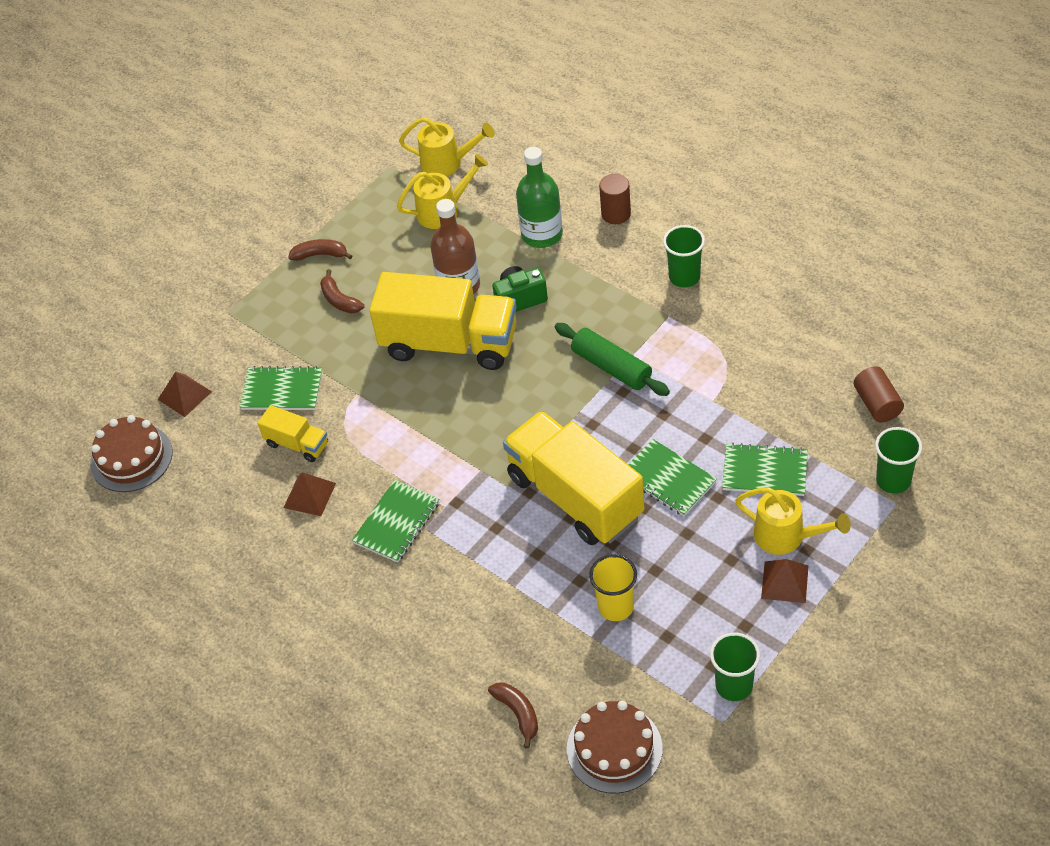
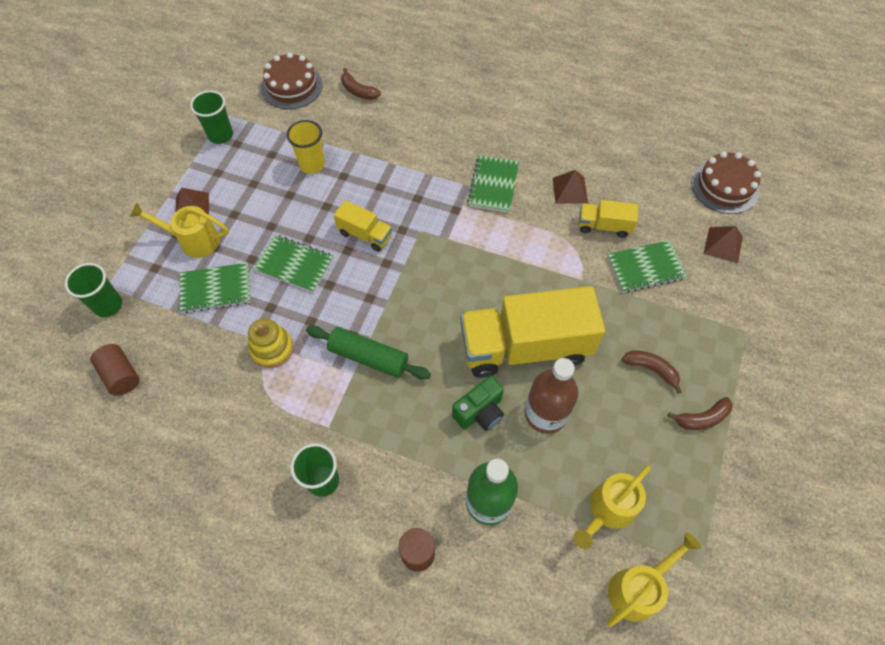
camera: 155 degrees right, 10 degrees up
yellow watering can [399,117,495,176] -> yellow watering can turned 150 degrees clockwise [607,532,701,627]
yellow truck [503,411,644,545] -> yellow truck [334,200,392,252], size x0.46
none -> yellow stacking toy [248,318,294,368]

